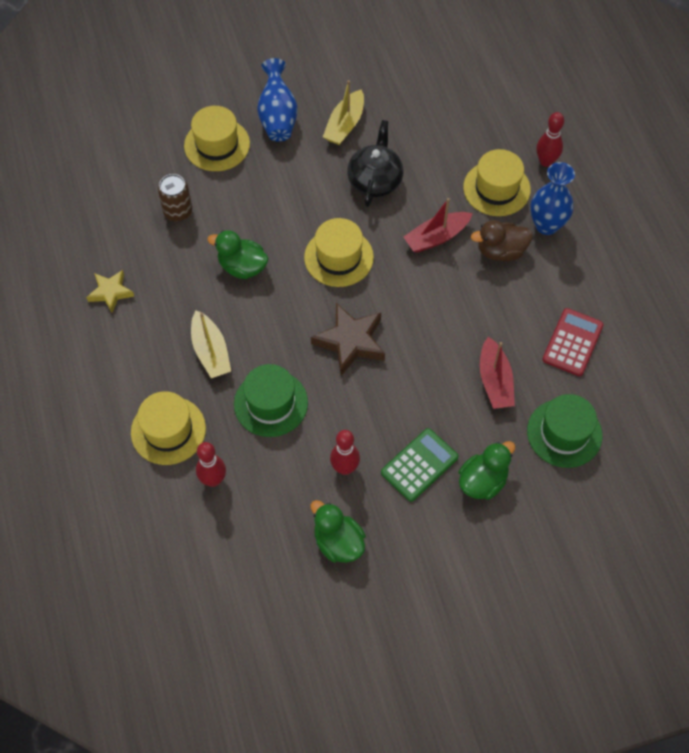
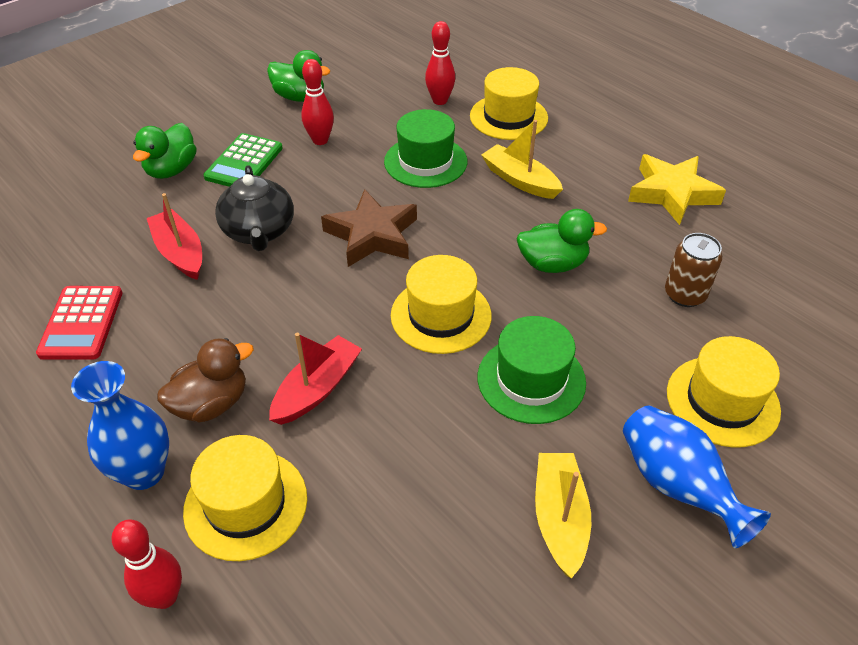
camera: 155 degrees right, 15 degrees down
yellow star [86,270,134,313] -> yellow star [628,154,726,225], size x1.60
black teapot [347,120,404,207] -> black teapot moved to [215,165,294,251]
green hat [527,394,602,468] -> green hat moved to [478,316,586,424]

